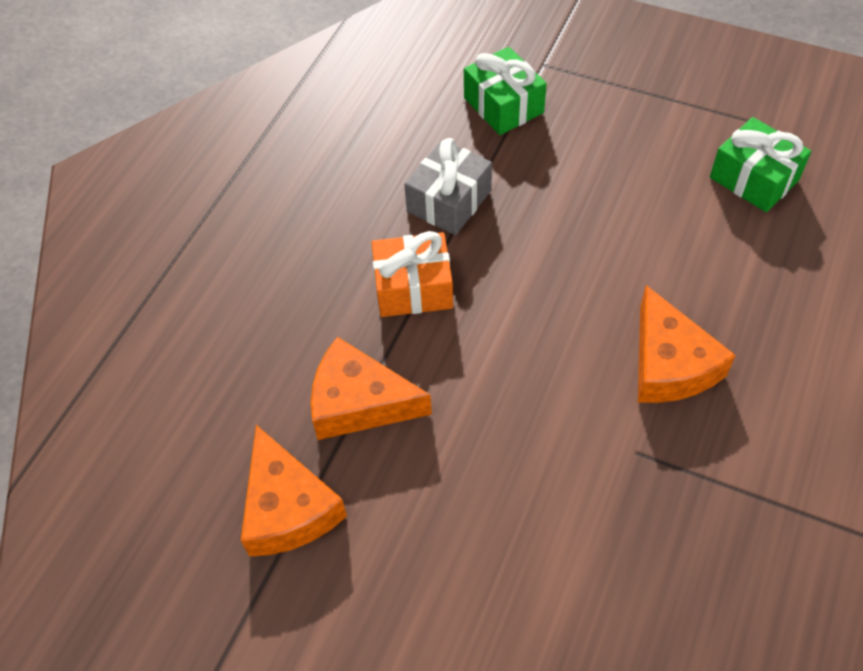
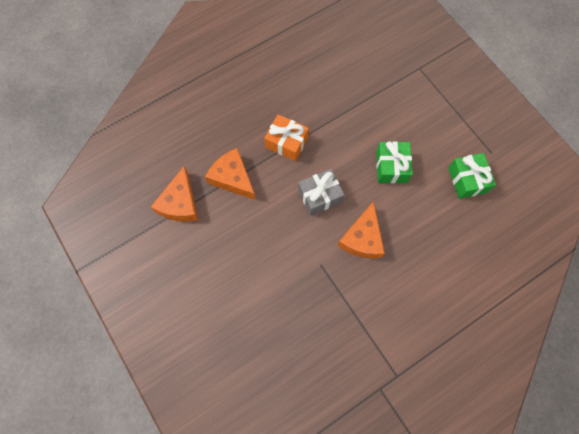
camera: 30 degrees right, 15 degrees up
grey gift [404,138,492,235] -> grey gift moved to [298,169,344,216]
green gift [464,47,547,135] -> green gift moved to [376,141,413,183]

